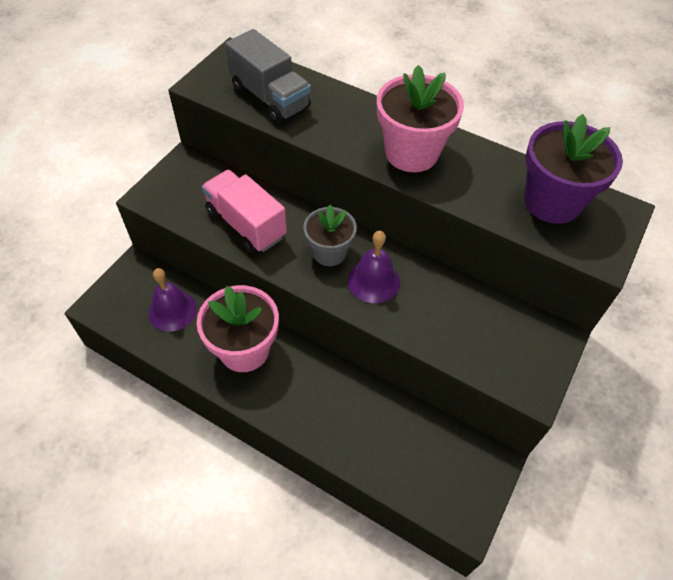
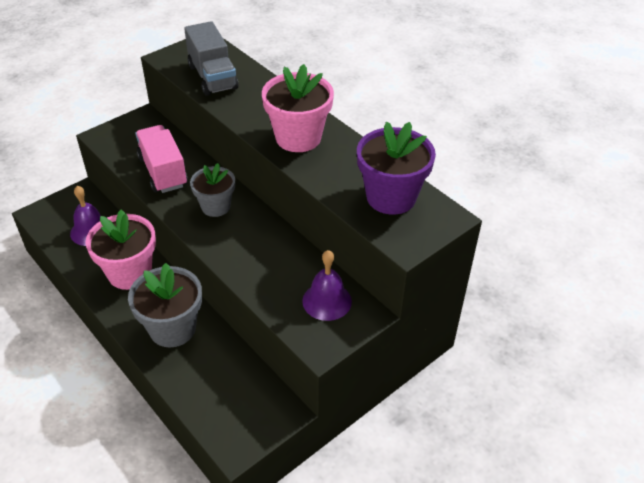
camera: 20 degrees right, 10 degrees down
purple bell [348,231,400,303] -> purple bell moved to [302,250,352,321]
none -> grey flower pot [128,263,202,347]

